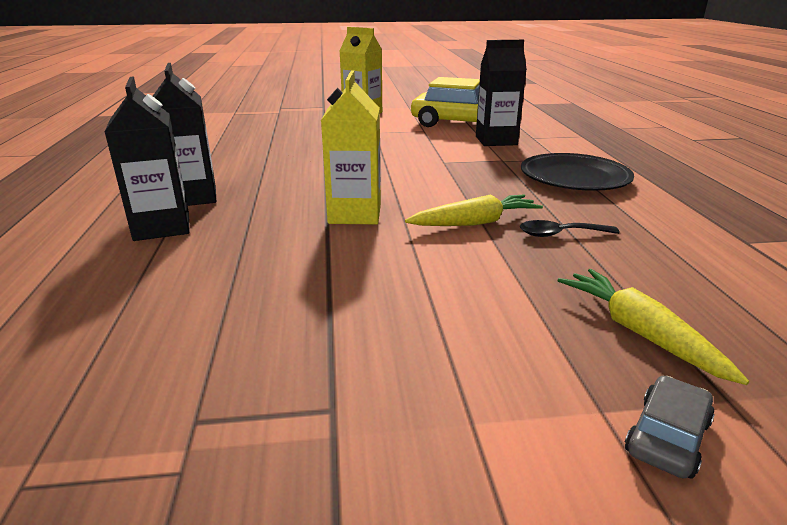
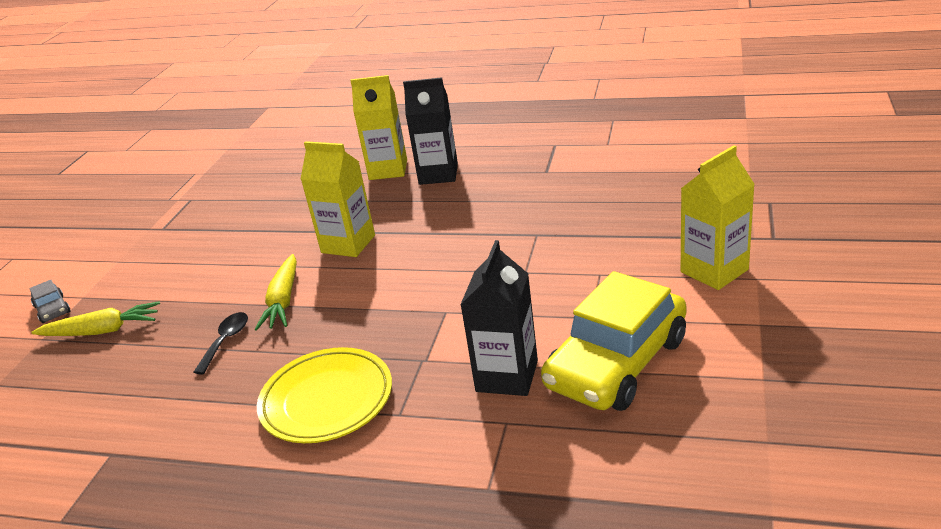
camera: 115 degrees right, 5 degrees up
black carton [105,77,190,241] -> yellow carton [350,75,407,180]
black plate [521,153,634,191] -> yellow plate [257,347,392,443]

